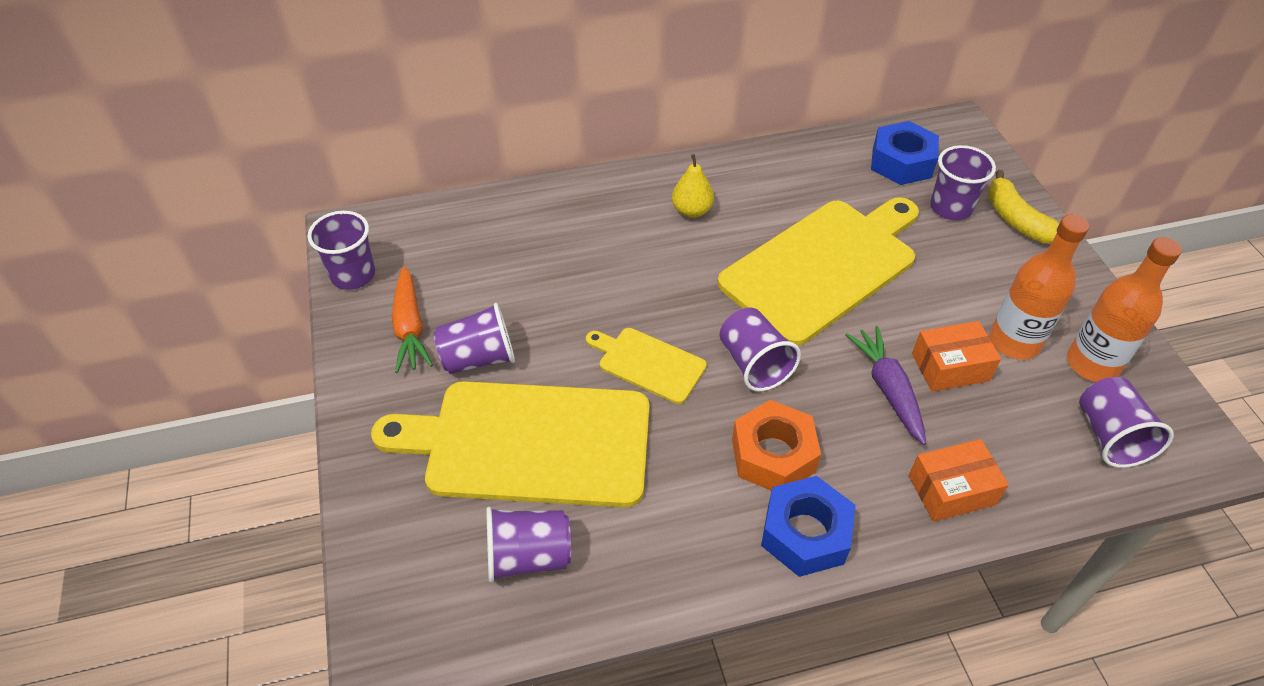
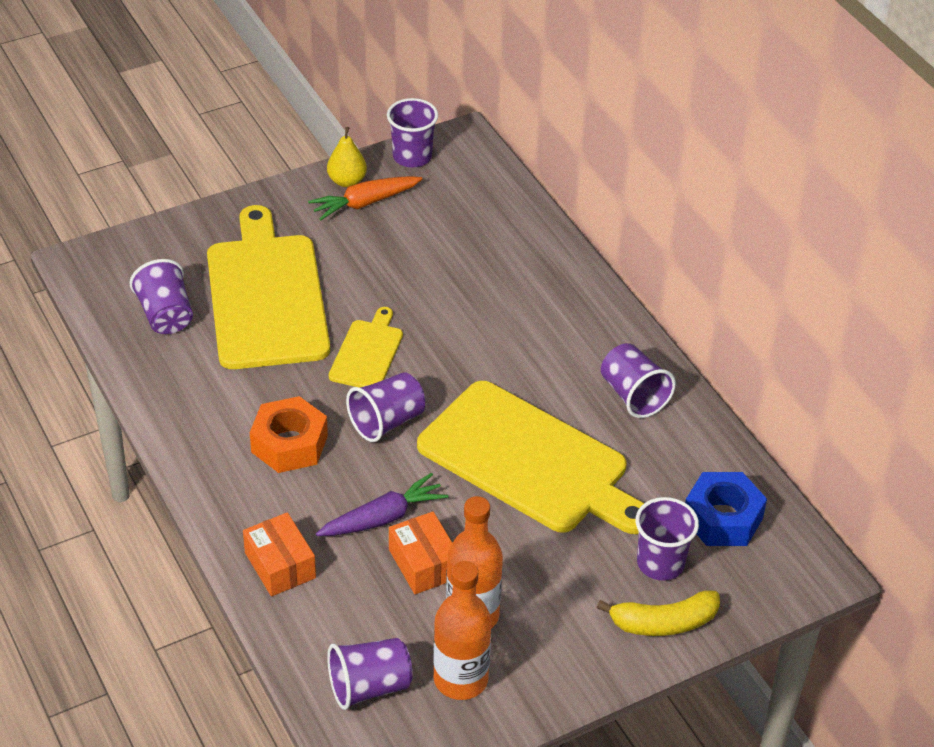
camera: 75 degrees right, 5 degrees down
purple cup [434,303,515,374] -> purple cup moved to [601,343,676,418]
yellow pear [672,154,714,218] -> yellow pear moved to [327,127,367,187]
blue nut [761,476,856,577] -> none
yellow banana [988,170,1059,244] -> yellow banana turned 150 degrees counterclockwise [597,590,720,636]

